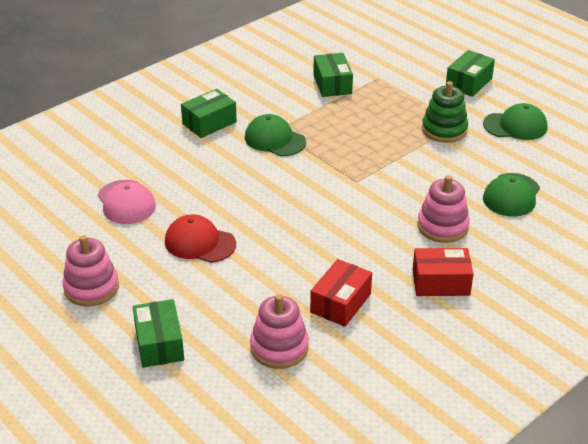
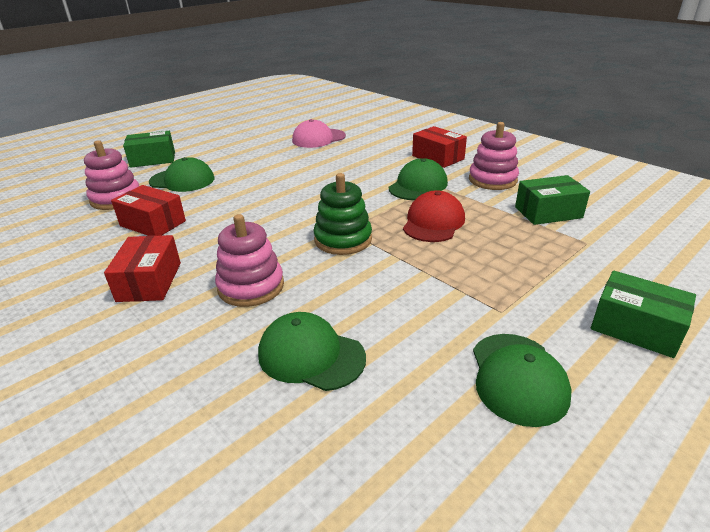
camera: 90 degrees right, 5 degrees down
pink stacking toy [62,235,119,306] -> pink stacking toy moved to [469,122,519,190]
red cap [165,215,236,263] -> red cap moved to [403,190,465,242]
green box [181,89,237,138] -> red box [412,126,467,168]
green stacking toy [422,81,468,143] -> green stacking toy moved to [314,173,372,255]
none -> green cap [149,157,214,192]

